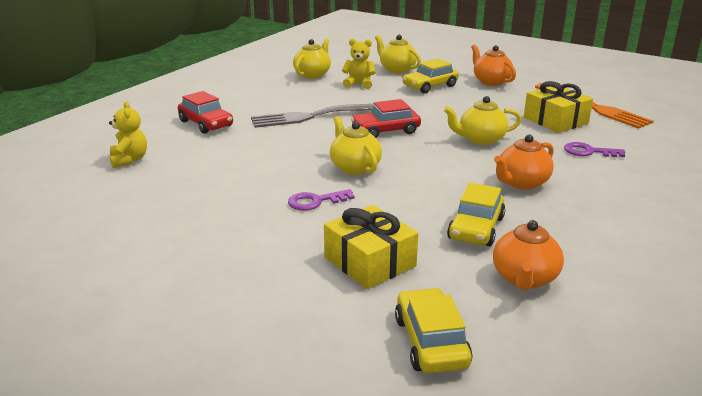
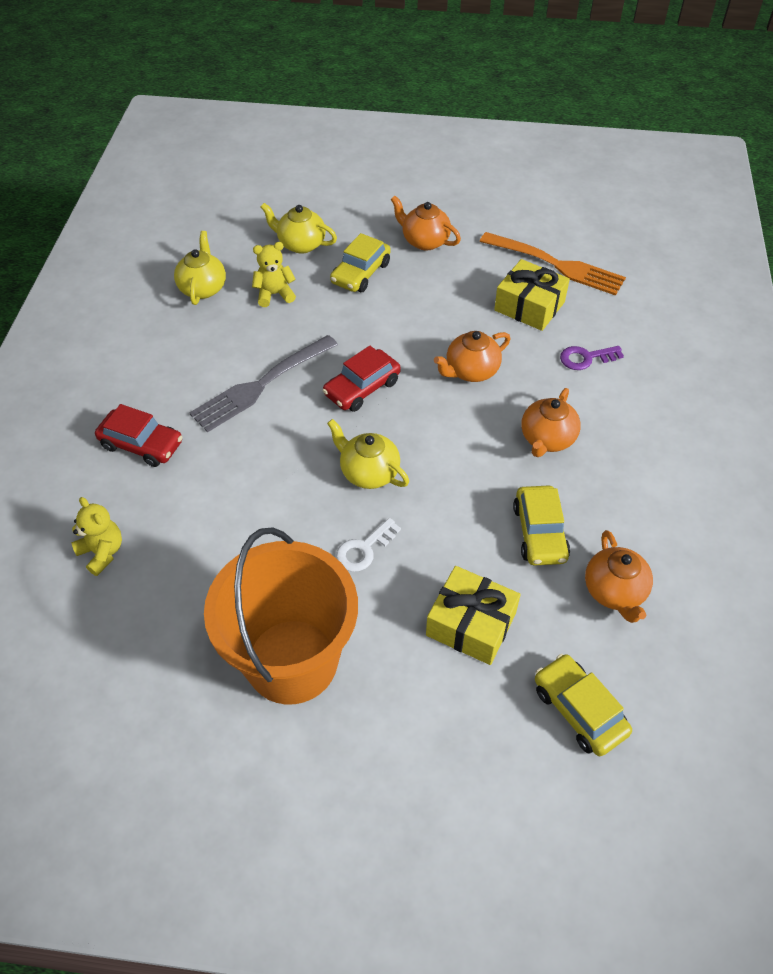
camera: 25 degrees left, 25 degrees up
purple key [288,189,355,211] -> white key [336,518,401,572]
yellow teapot [444,96,521,145] -> orange teapot [434,331,511,382]
none -> orange bucket [204,527,358,704]

